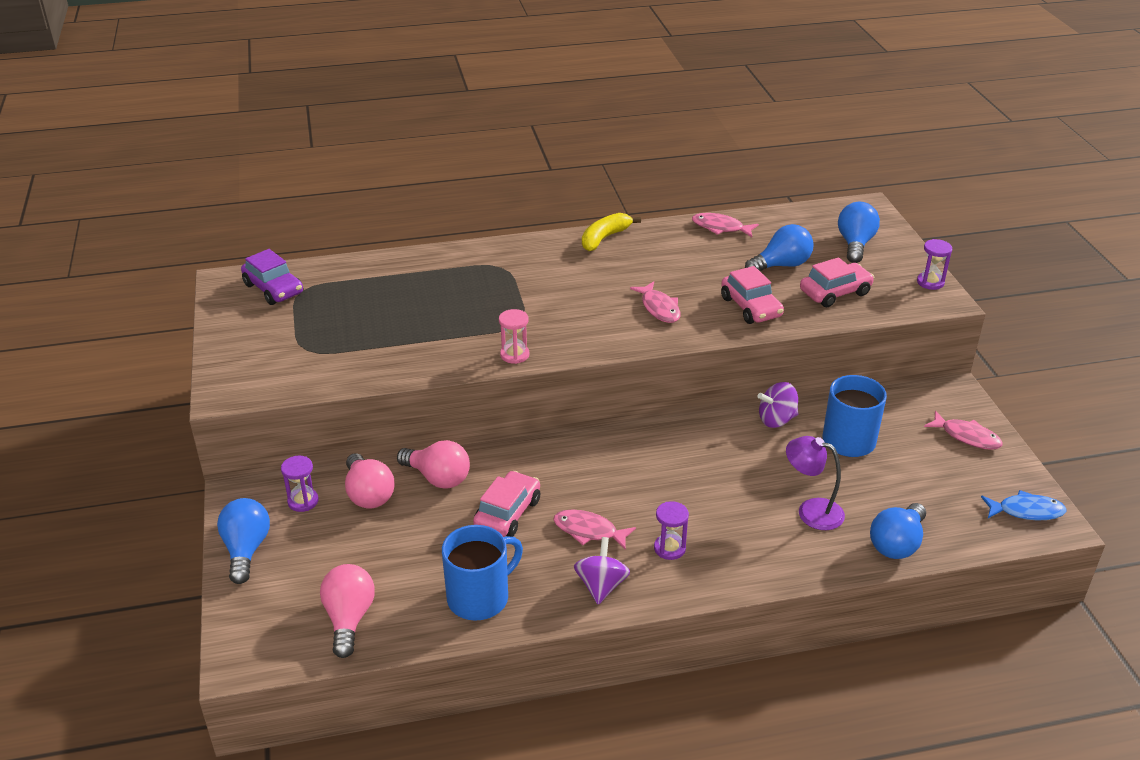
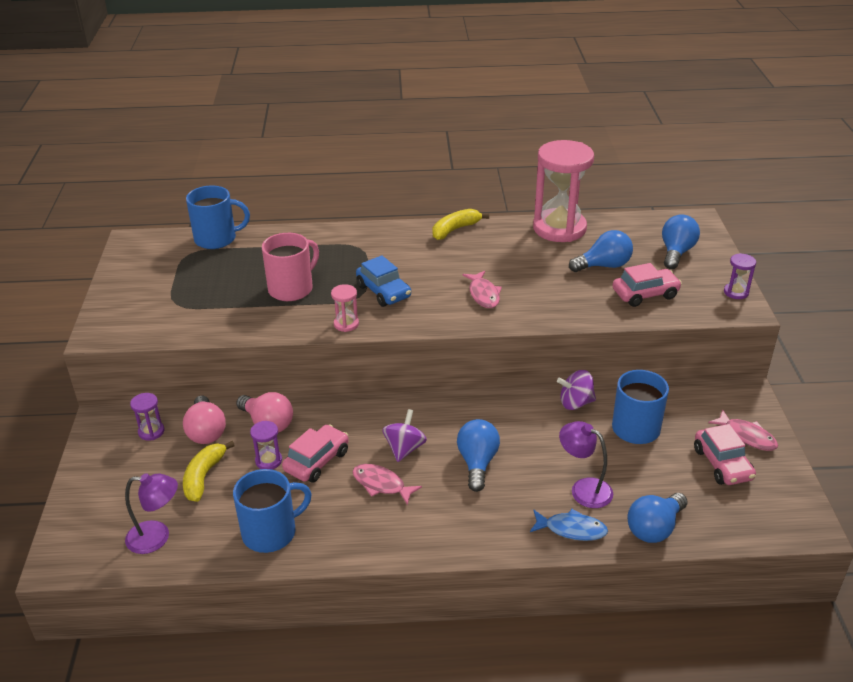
camera: 10 degrees right, 0 degrees up
blue light bulb [217,498,270,584] -> blue light bulb moved to [457,419,500,492]
purple car [241,249,303,305] -> none
pink light bulb [320,564,375,658] -> purple lamp [125,473,178,554]
purple spinning top [574,537,630,605] -> purple spinning top moved to [382,409,427,462]
purple hourglass [654,501,689,560] -> purple hourglass moved to [250,421,282,470]
pink fish [692,213,759,237] -> pink hourglass [533,140,594,242]
pink car [721,266,784,324] -> pink car moved to [694,424,756,485]
blue fish [981,490,1066,520] -> blue fish moved to [530,509,608,541]
none -> yellow banana [183,441,235,502]
none -> blue mug [186,185,250,249]
none -> pink mug [262,233,319,301]
none -> blue car [356,255,411,307]

